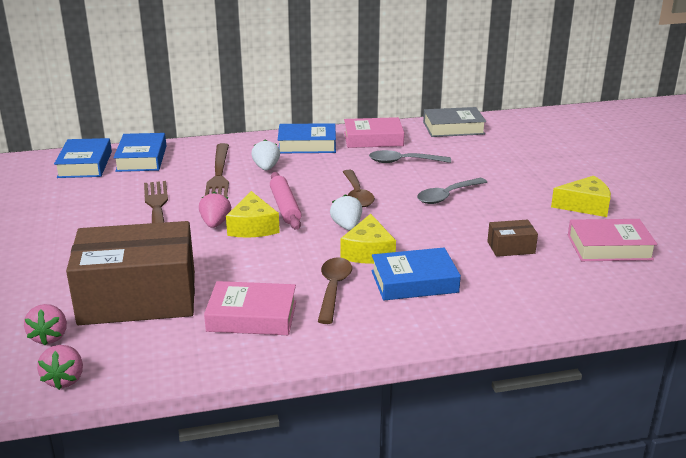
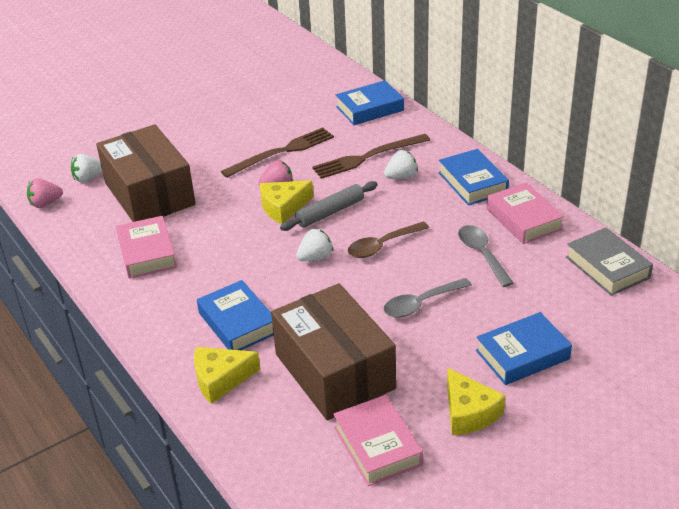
camera: 70 degrees right, 10 degrees up
pink strawberry [24,304,67,346] -> white strawberry [71,154,102,183]
blue book [54,138,112,178] -> blue book moved to [476,312,572,385]
pink rolling pin [270,172,302,230] -> grey rolling pin [280,181,378,231]
brown spoon [318,257,352,324] -> none
yellow cheese [341,214,396,264] -> yellow cheese moved to [194,347,260,404]
grey spoon [417,178,487,204] -> grey spoon turned 60 degrees counterclockwise [384,278,472,318]
brown box [487,220,538,257] -> brown box [271,283,396,421], size x2.47

